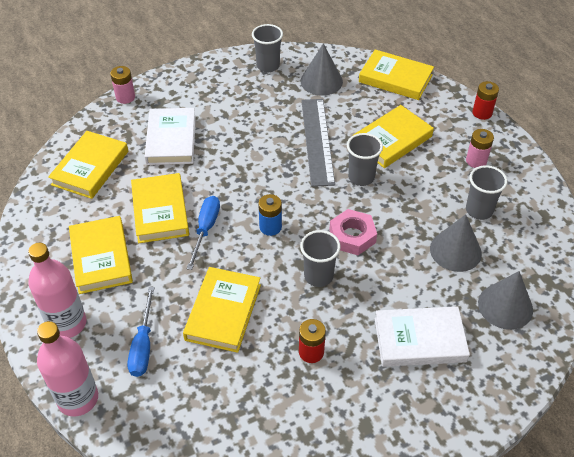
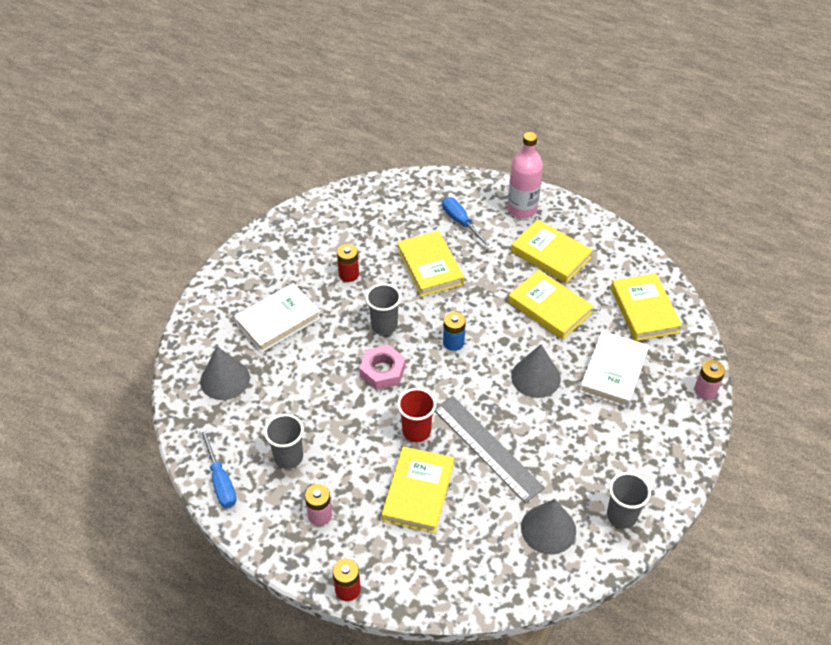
camera: 145 degrees right, 0 degrees up
pink bottle [37,321,98,417] -> none
white book [144,108,196,165] -> white book turned 60 degrees clockwise [579,331,649,408]
blue screwdriver [187,196,220,270] -> blue screwdriver moved to [200,428,237,508]
grey cup [347,133,383,186] -> red cup [397,388,436,442]
yellow book [359,49,434,100] -> none
grey cone [430,214,482,272] -> grey cone moved to [511,344,561,398]

